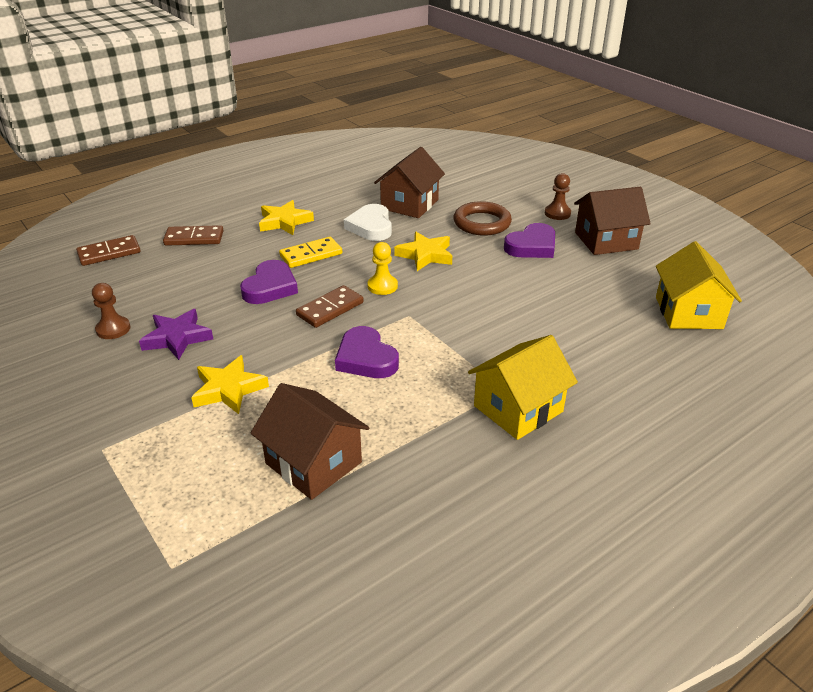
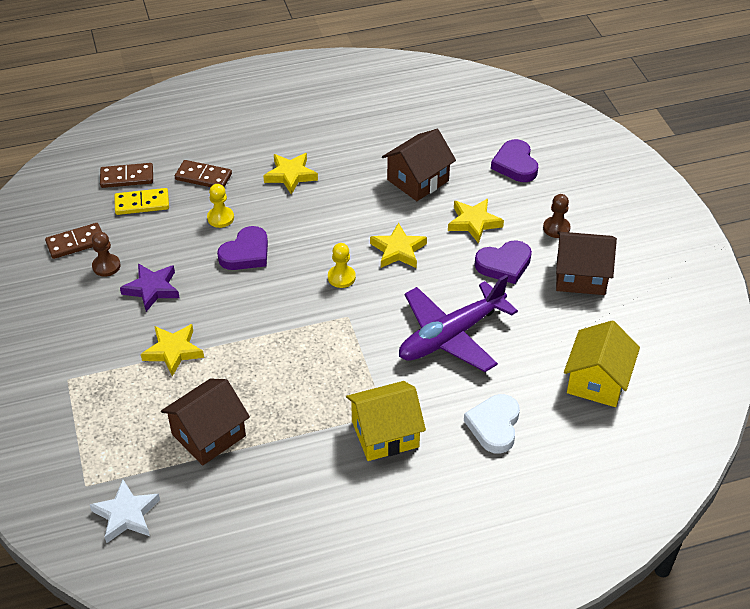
camera: 20 degrees right, 10 degrees up
brown house [250,383,369,500] -> brown house turned 75 degrees clockwise [161,379,250,466]
yellow domino [279,237,342,268] -> yellow domino moved to [114,188,169,215]
brown domino [296,285,364,328] -> brown domino moved to [45,223,102,259]
purple heart [335,326,399,378] -> purple heart moved to [491,139,538,182]
white heart [344,204,392,241] -> white heart moved to [464,394,520,454]
brown ring [453,201,512,236] -> yellow star [448,199,504,243]
none -> white star [90,479,160,543]
none -> yellow pawn [207,184,234,228]
none -> purple plane [399,275,518,372]

